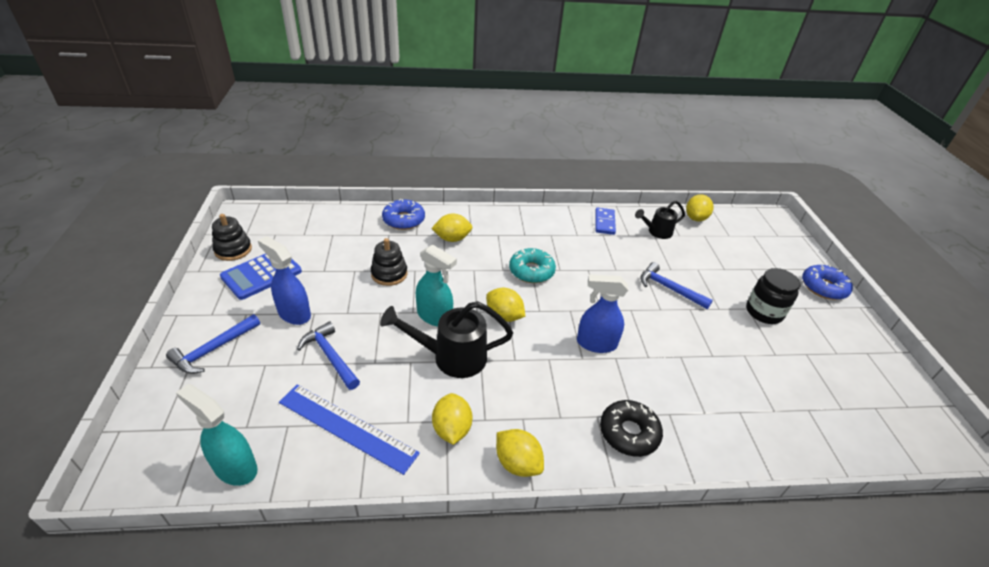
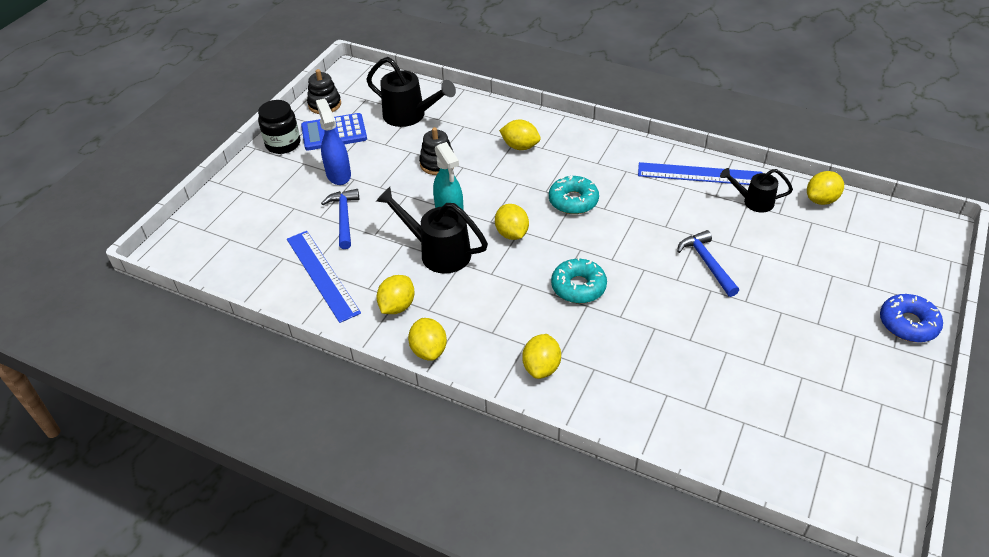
camera: 35 degrees right, 5 degrees up
blue hammer [166,314,260,374] -> none
turquoise spray bottle [176,384,258,486] -> none
blue donut [382,199,425,230] -> none
blue spray bottle [577,274,628,353] -> turquoise donut [551,257,607,303]
blue domino [595,208,616,235] -> blue ruler [638,162,762,185]
black donut [600,400,663,457] -> yellow lemon [522,334,561,379]
black jar [746,268,800,324] -> black jar moved to [258,100,300,154]
none -> black watering can [366,57,456,127]

